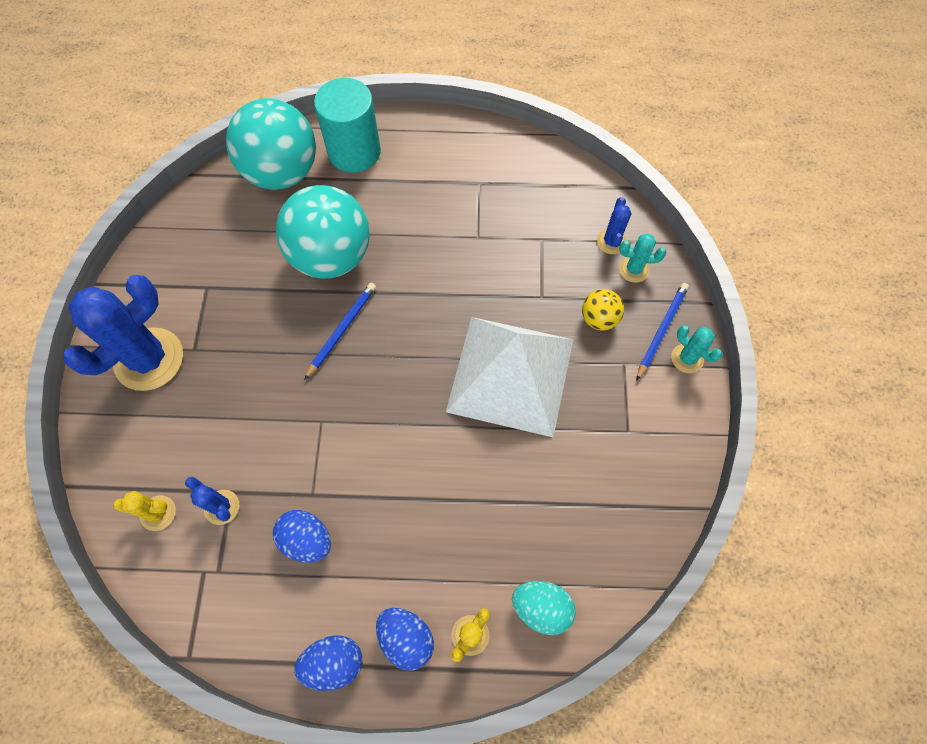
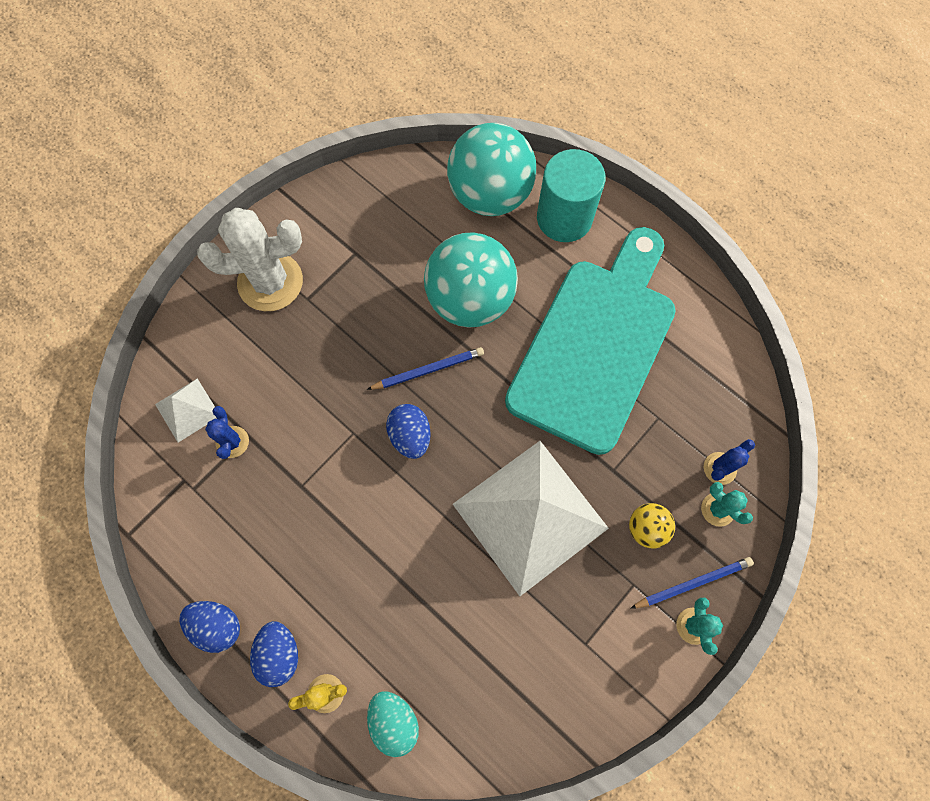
camera: 40 degrees right, 5 degrees up
blue cactus [64,275,183,391] -> white cactus [197,208,303,311]
yellow cactus [113,491,176,531] -> white pyramid [155,378,217,442]
blue egg [273,510,331,562] -> blue egg moved to [386,404,431,459]
none -> turquoise cutting board [505,227,676,455]

